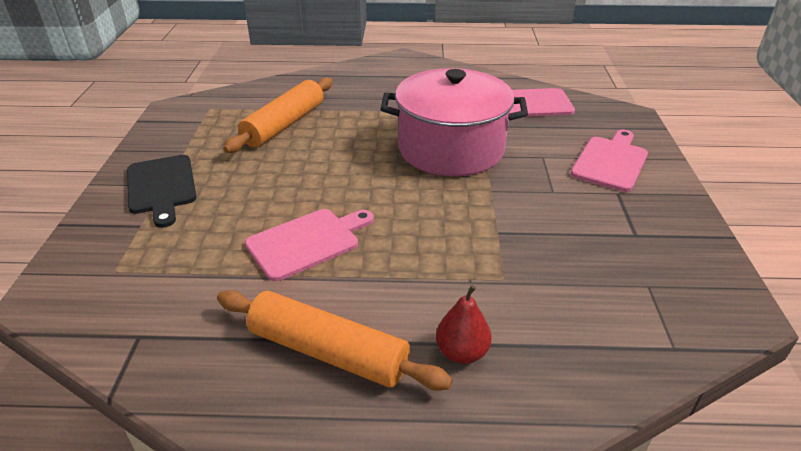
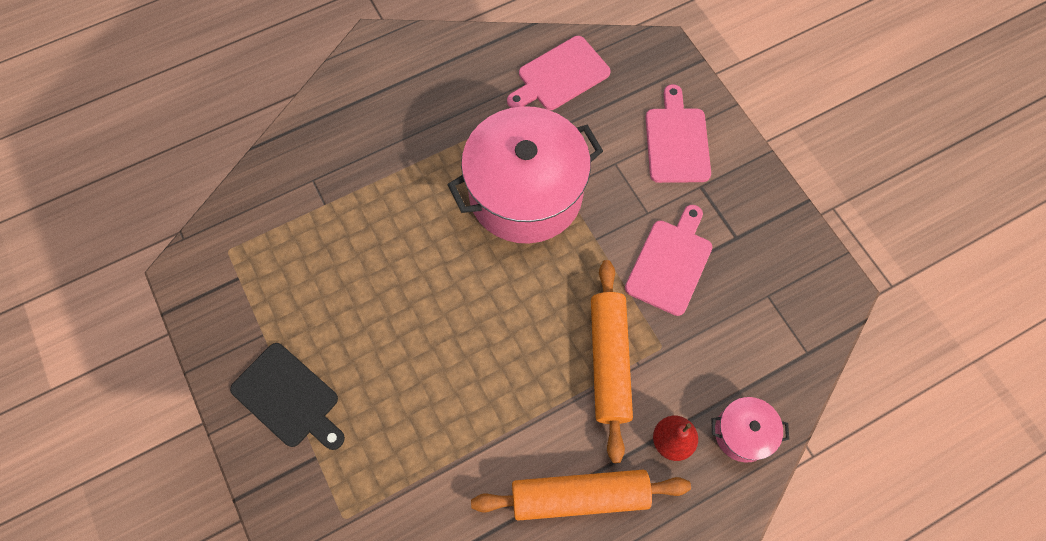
camera: 30 degrees left, 30 degrees up
orange rolling pin [223,77,333,153] -> orange rolling pin moved to [591,260,633,463]
pink cutting board [245,209,374,281] -> pink cutting board moved to [625,205,712,316]
none -> pink pot [711,397,789,462]

